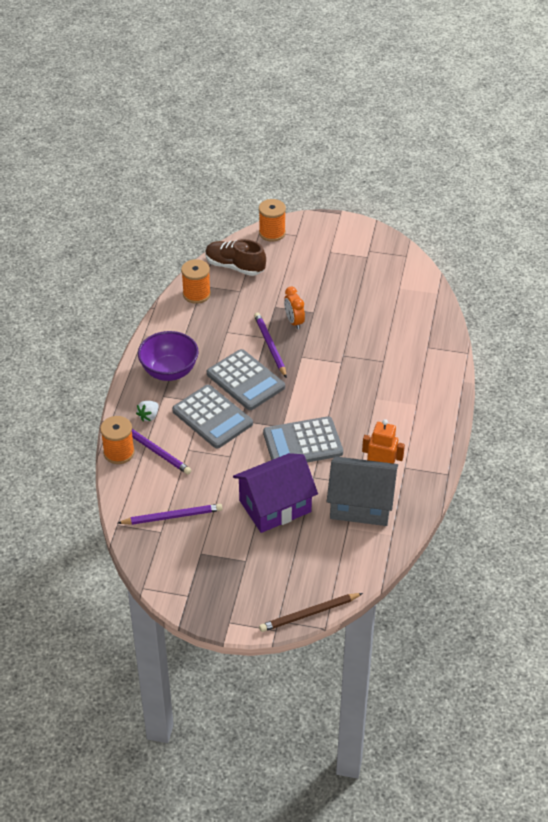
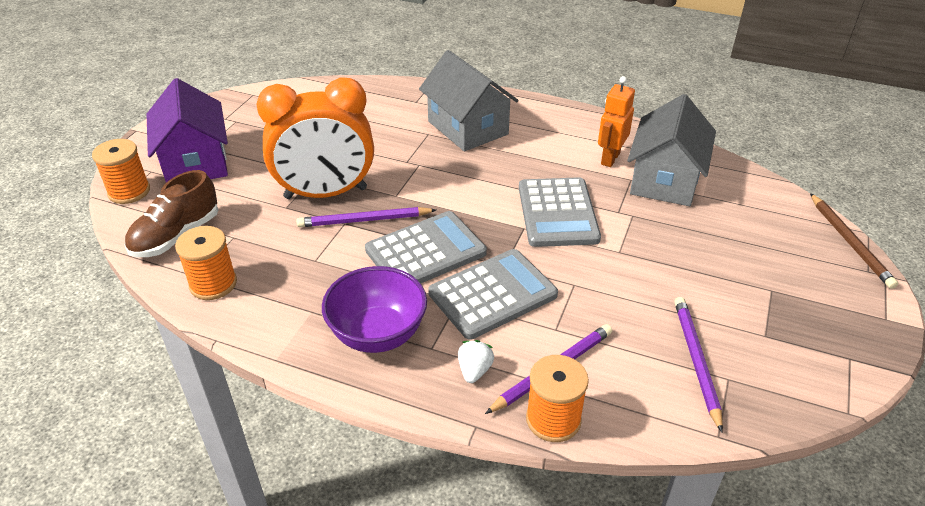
camera: 80 degrees left, 5 degrees down
white strawberry [136,401,158,421] -> white strawberry turned 120 degrees counterclockwise [458,340,494,383]
purple house [233,453,318,533] -> purple house moved to [147,78,228,183]
orange clock [284,287,305,329] -> orange clock [257,77,374,199], size x2.28
none -> grey house [419,50,519,152]

